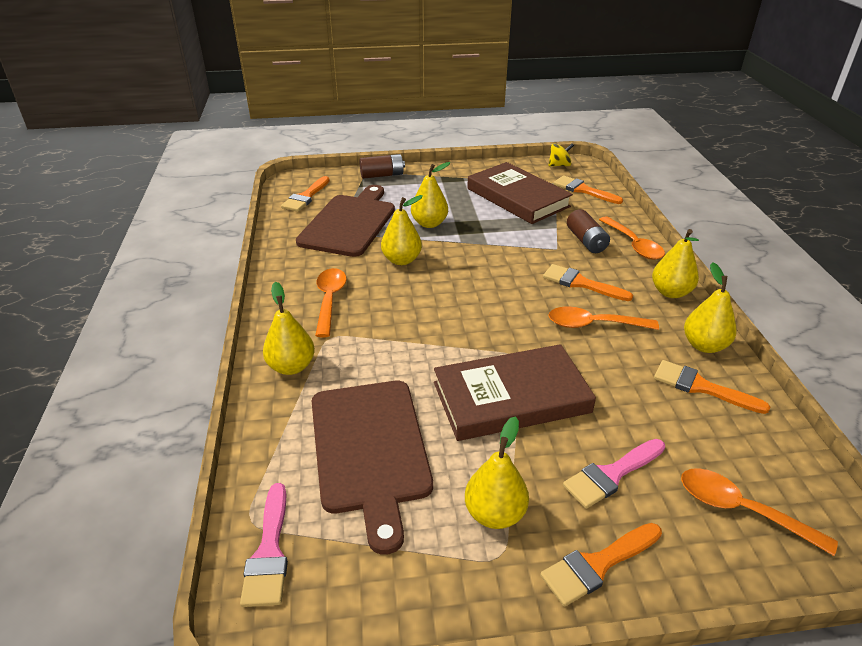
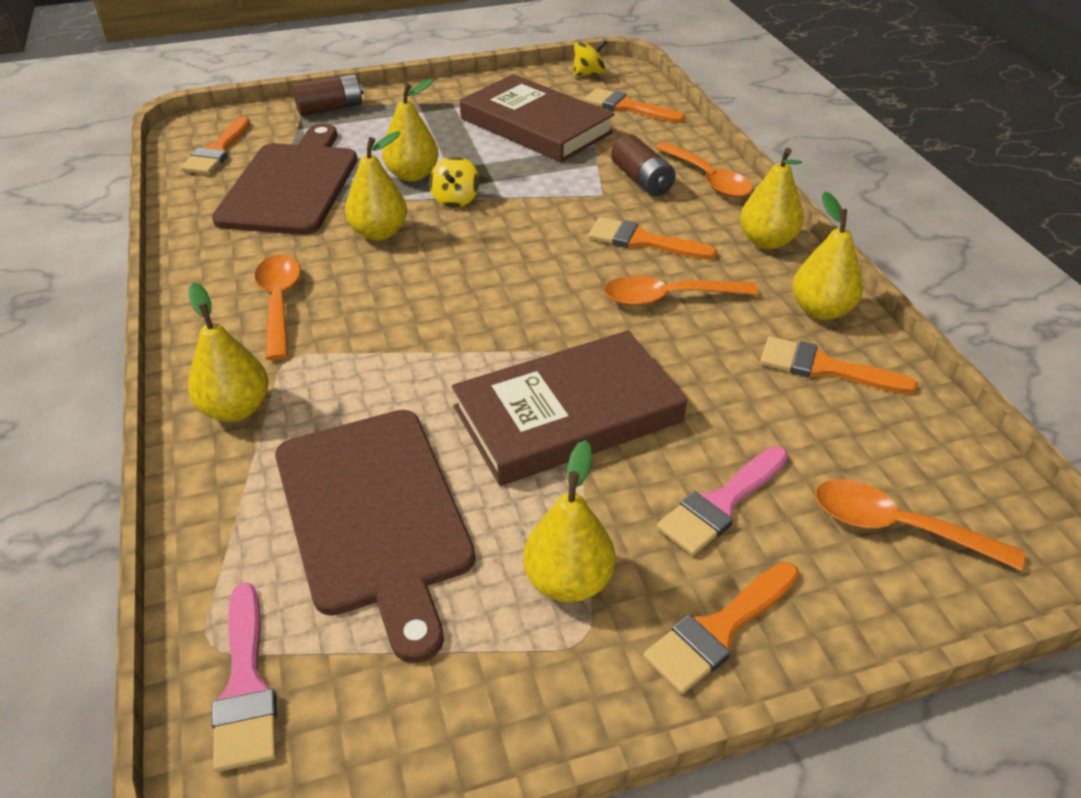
camera: 10 degrees left, 5 degrees up
none -> yellow spinning top [429,156,479,208]

